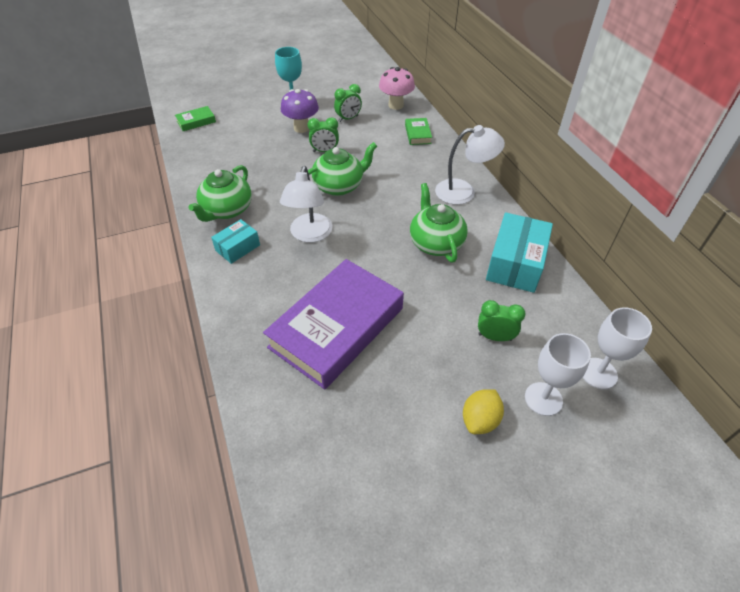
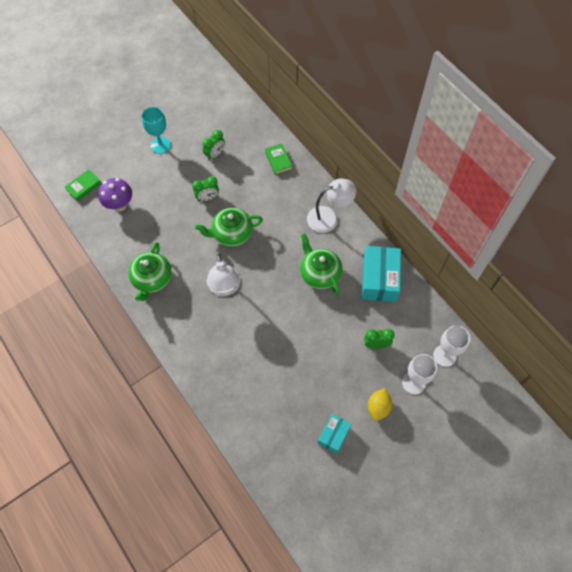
camera: 15 degrees left, 15 degrees up
turquoise box [211,219,260,264] -> turquoise box moved to [318,414,352,454]
purple book [263,259,404,389] -> none
purple mushroom [281,89,319,133] -> purple mushroom moved to [98,178,132,212]
green teapot [308,142,377,196] -> green teapot turned 150 degrees counterclockwise [195,208,263,247]
pink mushroom [379,67,415,110] -> none

